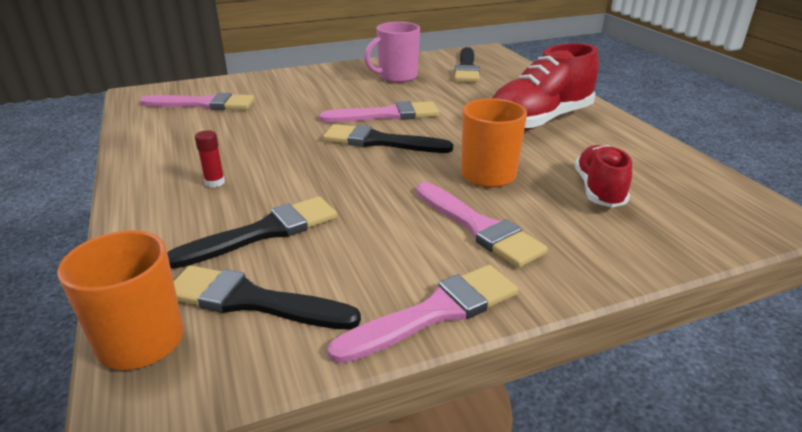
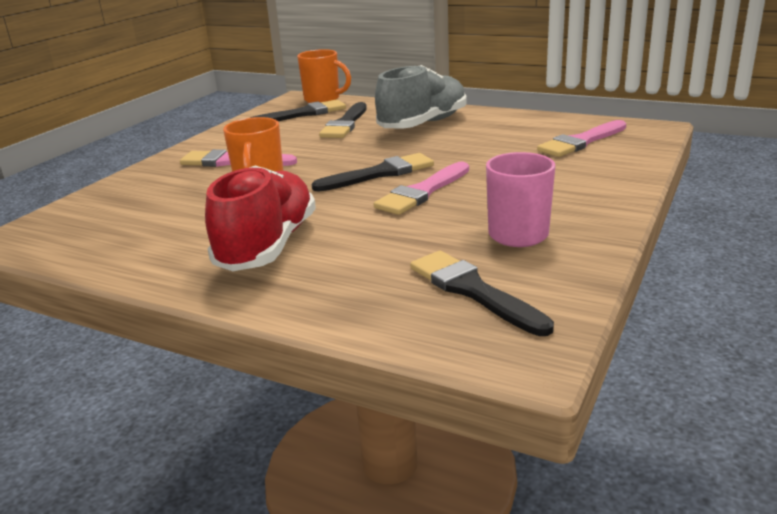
camera: 140 degrees right, 5 degrees down
red glue stick [195,130,225,188] -> grey shoe [375,65,467,129]
pink brush [327,265,518,364] -> none
red shoe [575,145,632,208] -> none

